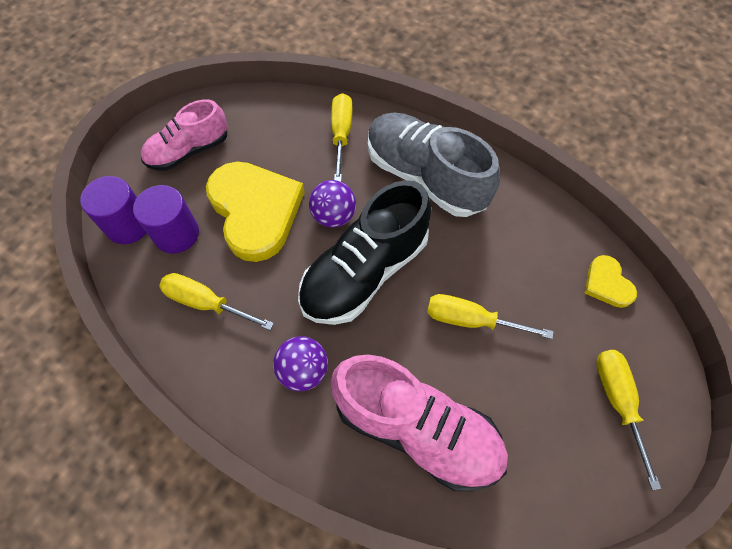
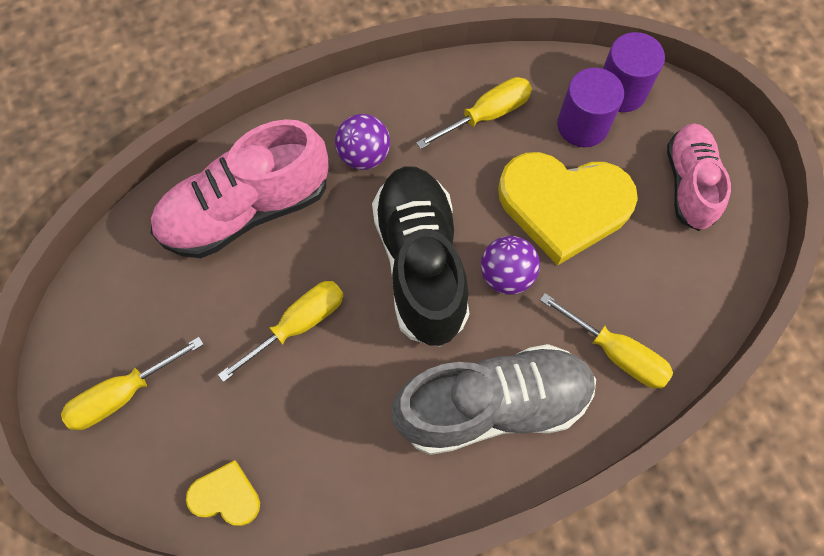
camera: 125 degrees right, 5 degrees up
yellow screwdriver [596,350,661,490] -> yellow screwdriver turned 120 degrees clockwise [61,337,204,430]

